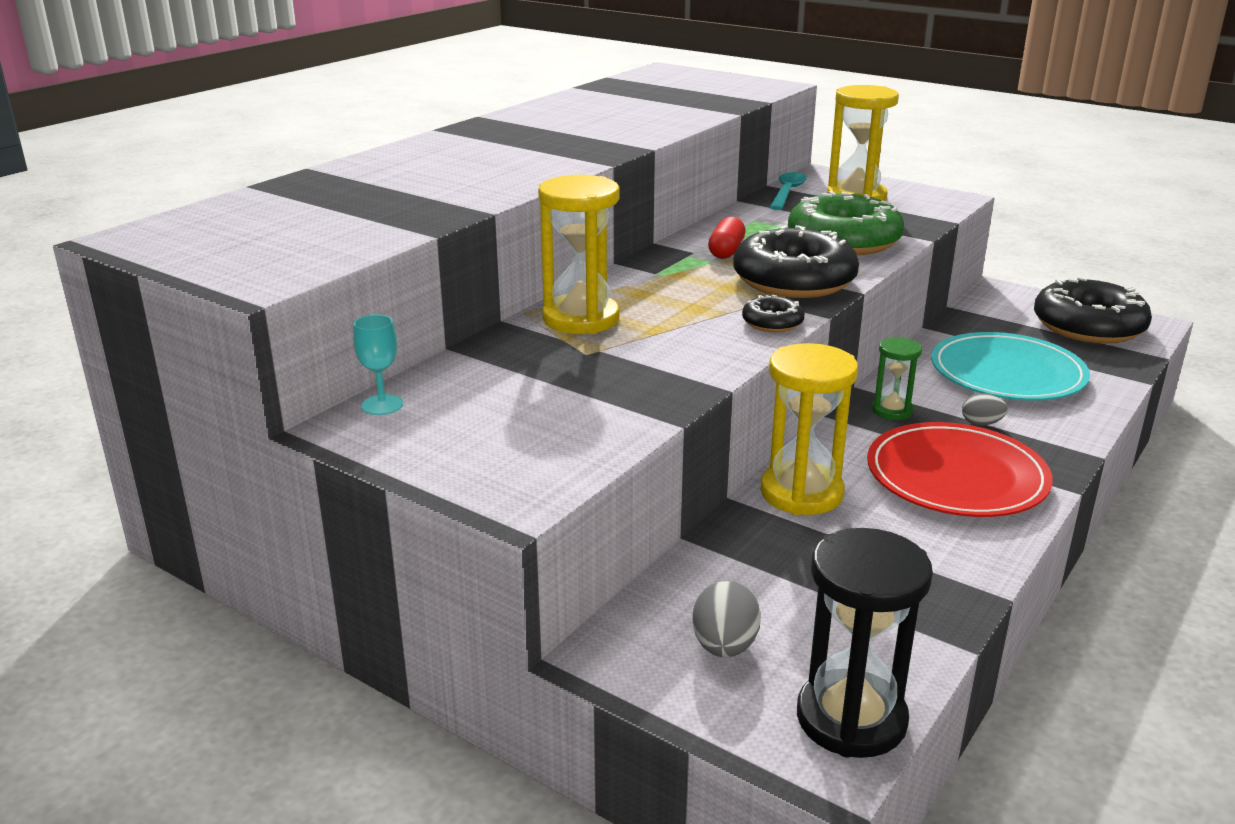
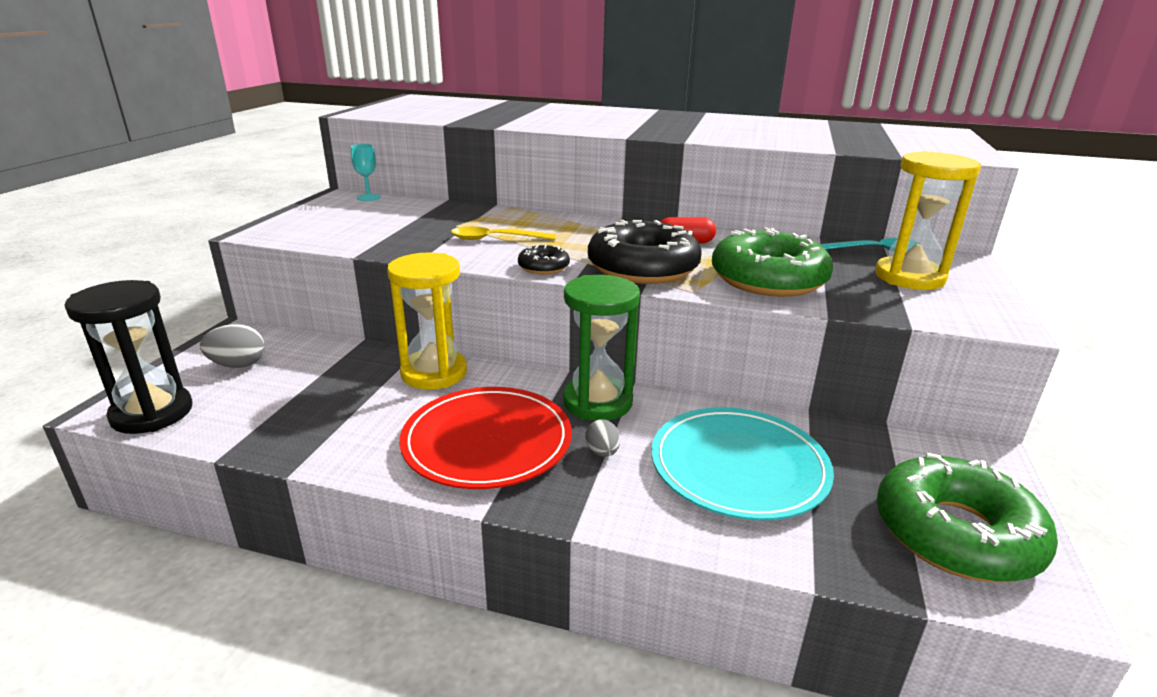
camera: 70 degrees right, 0 degrees up
yellow hourglass [538,175,620,334] -> none
green hourglass [872,337,922,420] -> green hourglass [563,275,640,421], size x1.80
black donut [1034,277,1152,344] -> green donut [877,453,1058,582]
none -> yellow spoon [451,226,556,240]

